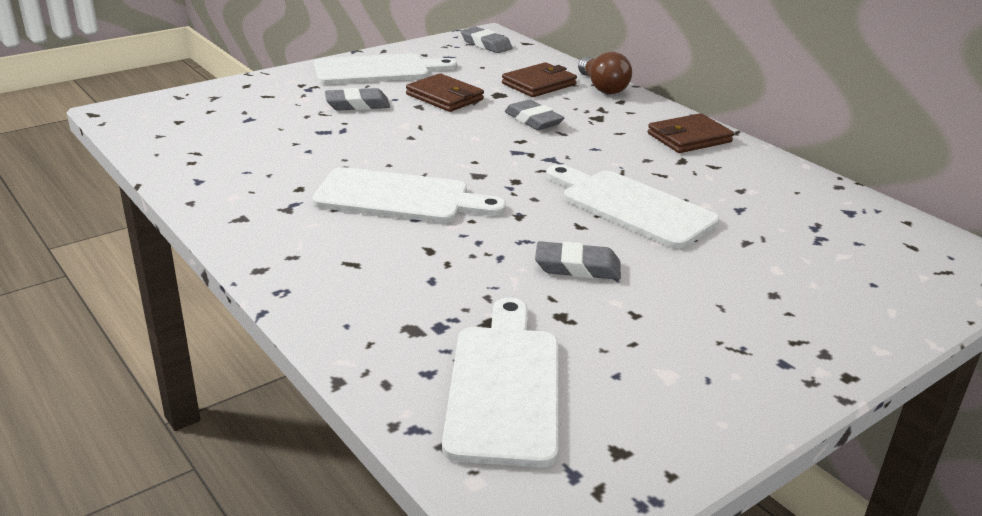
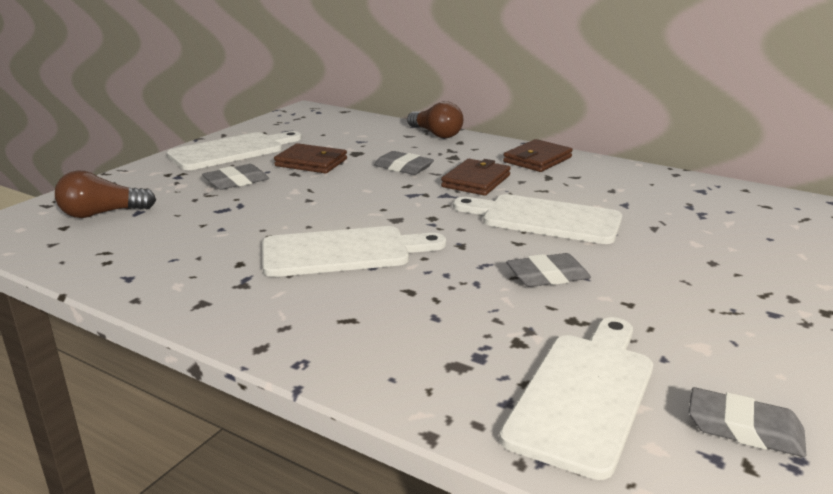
camera: 20 degrees left, 5 degrees down
white cutting board [442,298,558,468] -> white cutting board turned 45 degrees clockwise [499,317,653,480]
grey eraser [461,26,513,53] -> grey eraser moved to [689,387,806,457]
brown wallet [502,62,577,97] -> brown wallet moved to [441,159,511,196]
none -> brown light bulb [55,171,156,218]

